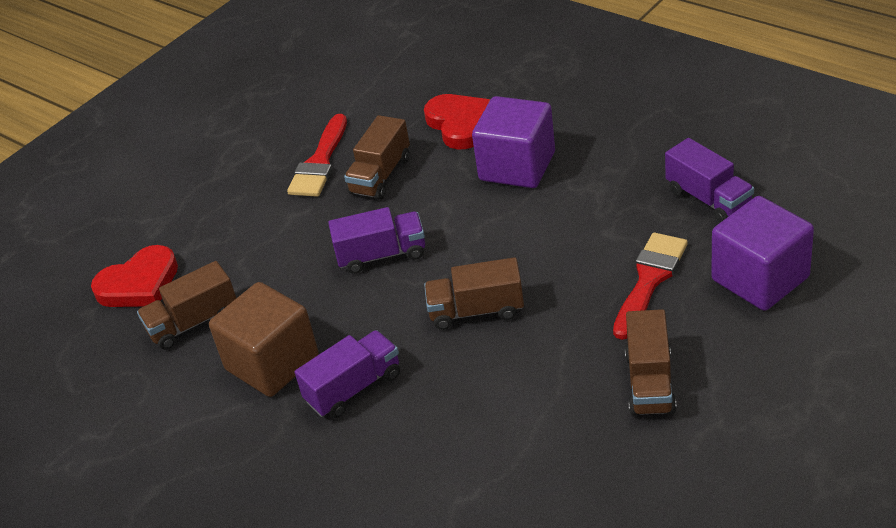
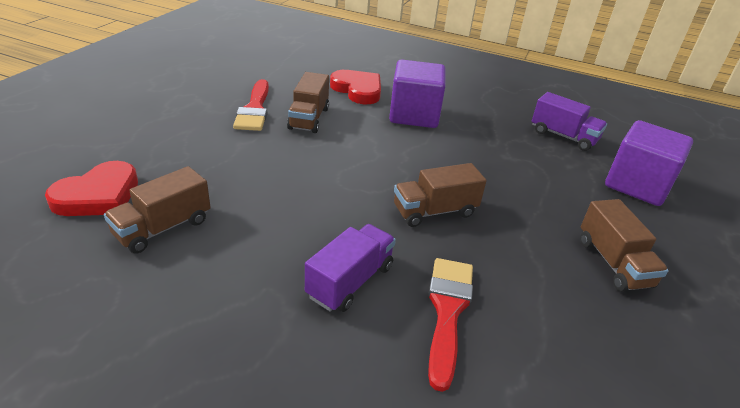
camera: 25 degrees left, 5 degrees down
brown cube [209,282,319,397] -> none
purple truck [328,207,425,274] -> none
red brush [613,232,688,340] -> red brush moved to [428,258,473,392]

